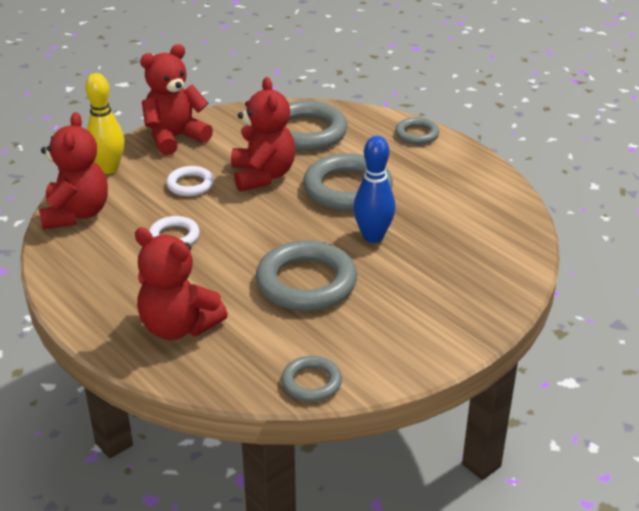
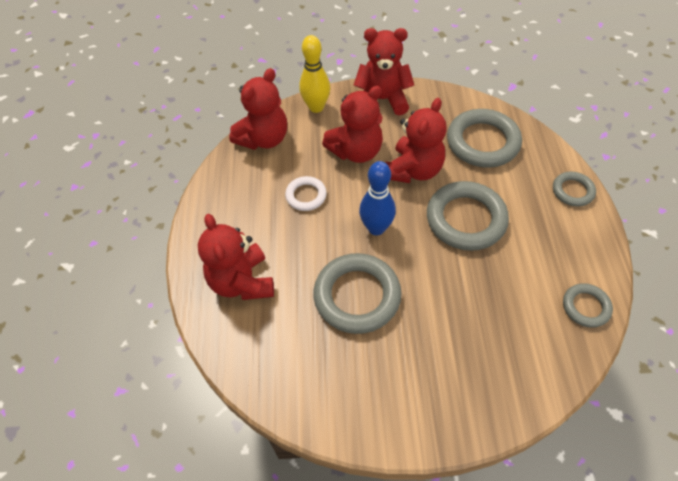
camera: 40 degrees right, 20 degrees up
white ring [166,166,214,196] -> red teddy bear [322,86,383,163]
grey ring [281,356,342,402] -> grey ring moved to [563,283,613,328]
blue bowling pin [353,136,395,243] -> blue bowling pin moved to [359,161,396,235]

